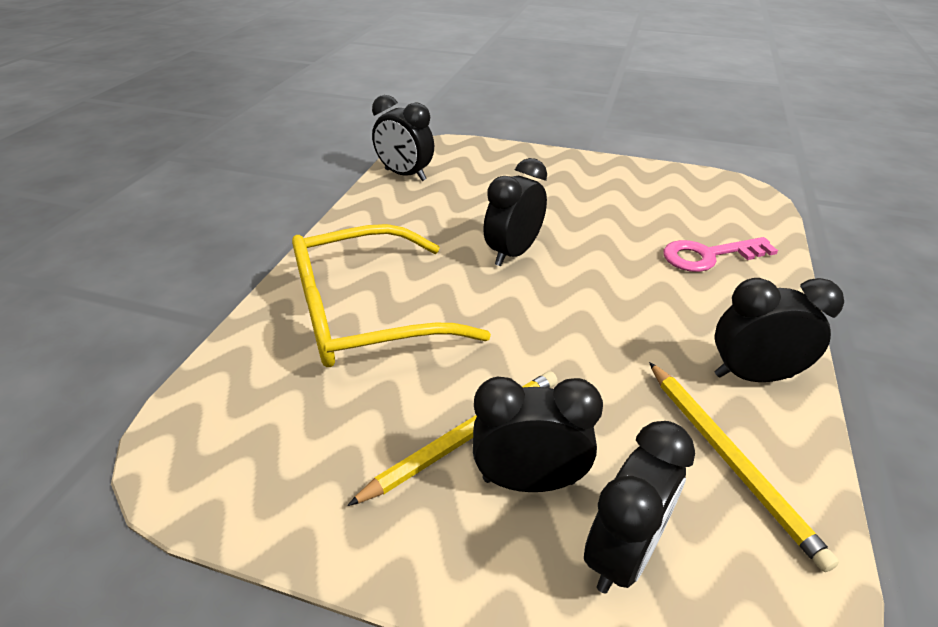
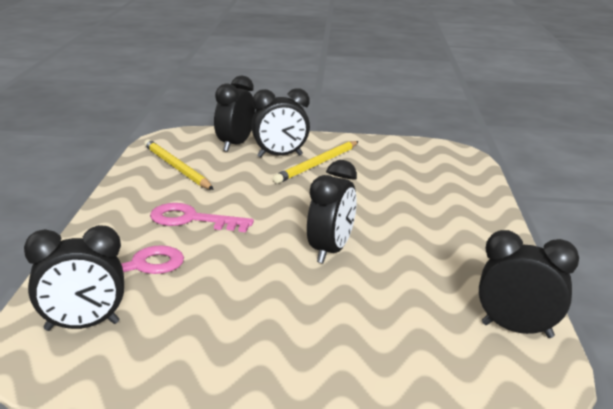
camera: 165 degrees right, 15 degrees down
yellow glasses [292,224,491,367] -> none
black clock [715,278,844,382] -> black clock moved to [24,225,124,331]
none -> pink key [150,203,254,233]

